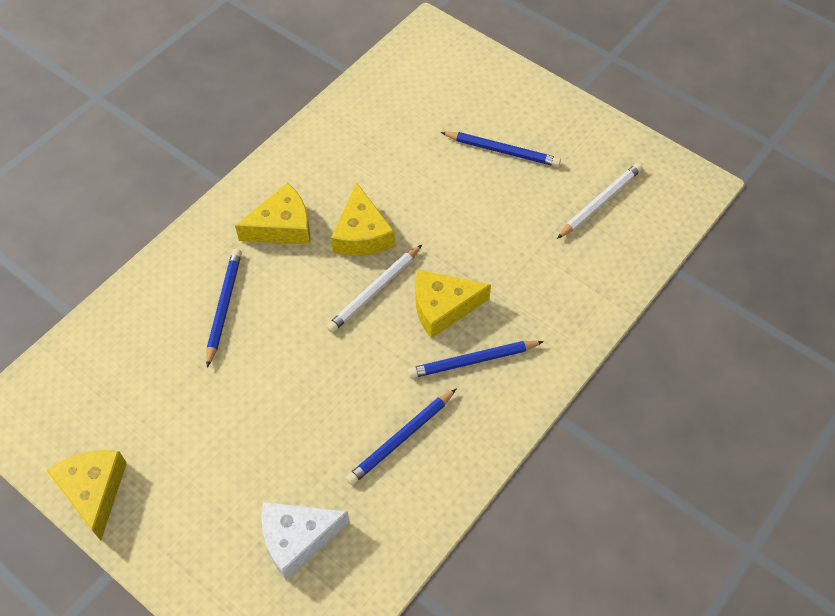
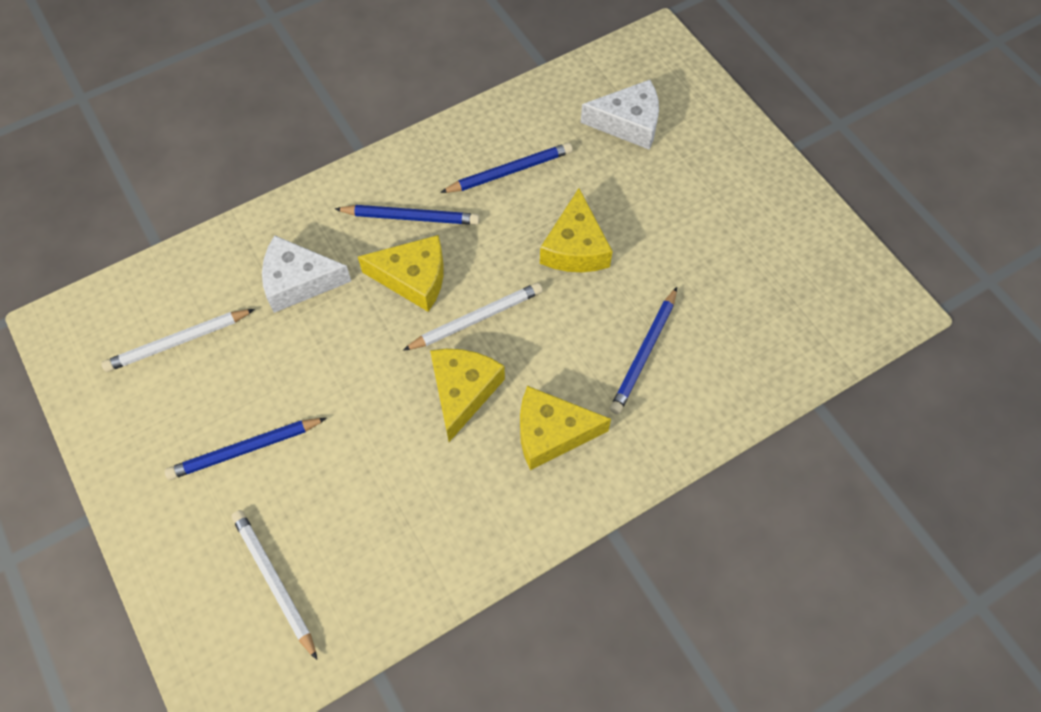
camera: 160 degrees left, 5 degrees up
yellow cheese [46,450,127,541] -> yellow cheese moved to [540,188,613,272]
blue pencil [440,132,561,167] -> blue pencil turned 60 degrees counterclockwise [165,418,327,480]
none -> white pencil [231,510,317,660]
none -> white cheese [262,235,351,313]

